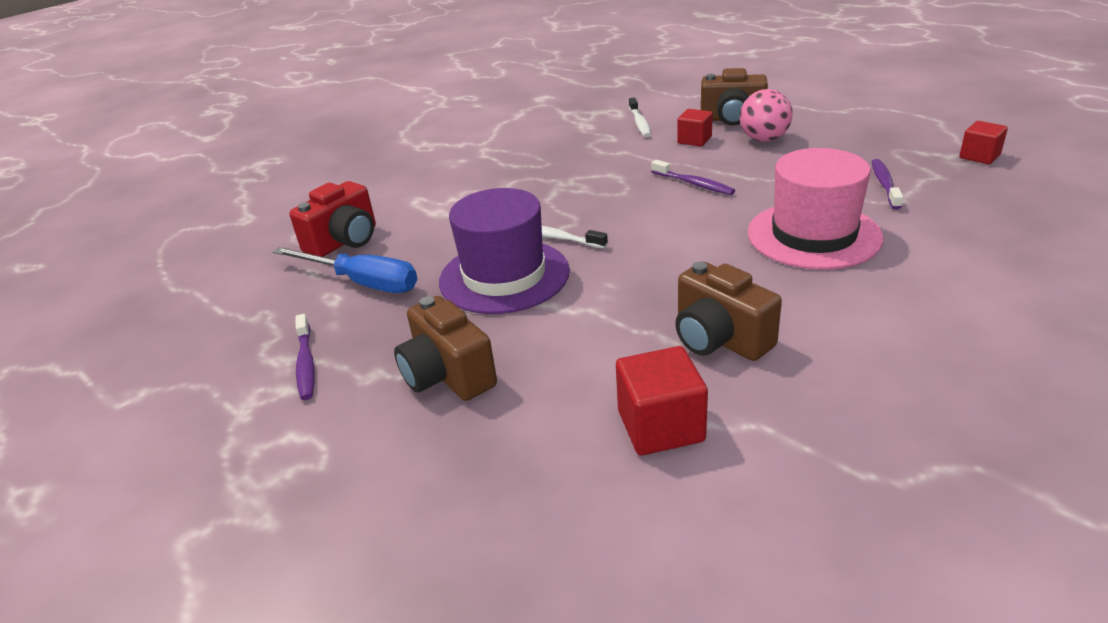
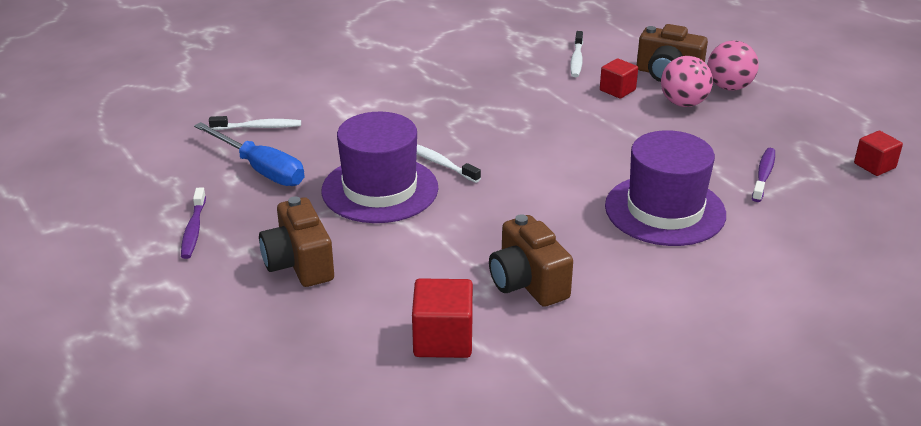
camera: 10 degrees right, 0 degrees up
red camera [290,181,376,257] -> white toothbrush [209,116,301,130]
purple toothbrush [651,160,735,195] -> none
pink hat [748,148,883,270] -> purple hat [605,130,726,246]
none -> pink ball [707,40,759,91]

